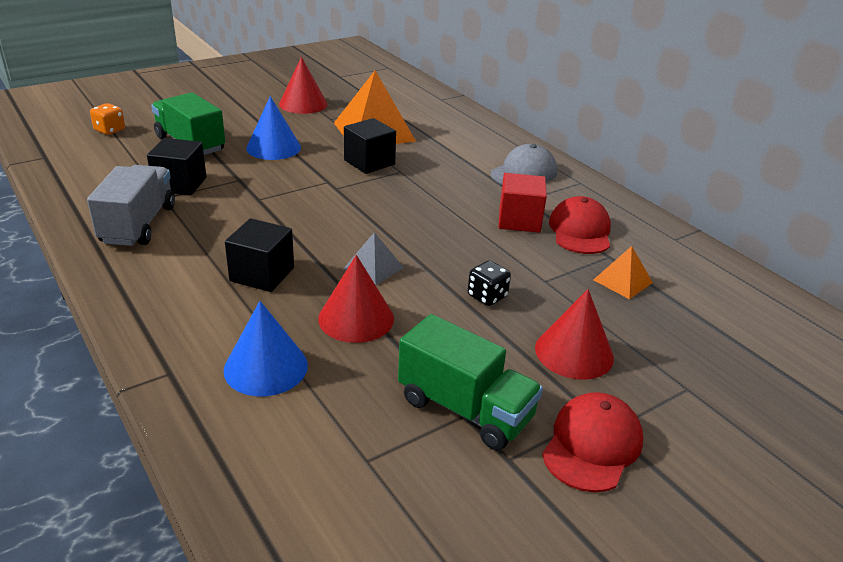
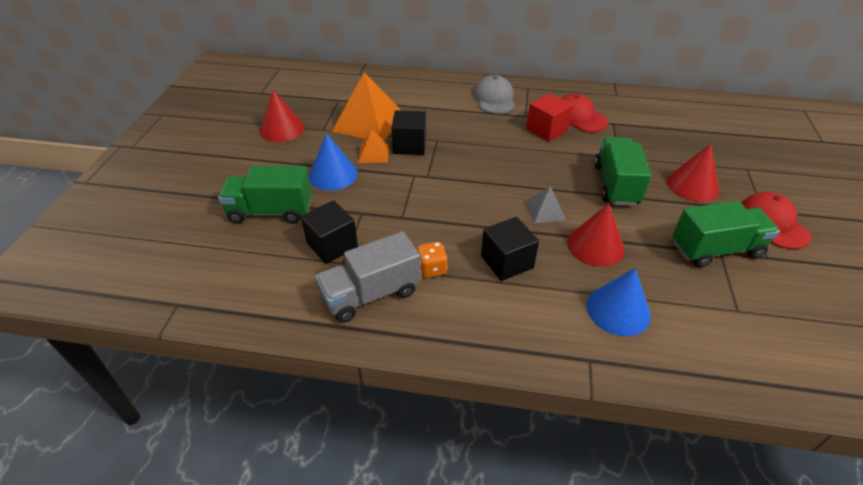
camera: 45 degrees left, 10 degrees up
grey truck [87,165,175,246] -> grey truck turned 75 degrees counterclockwise [316,231,421,322]
orange dice [90,103,125,135] -> orange dice moved to [417,242,447,278]
black dice [468,260,511,306] -> green truck [594,137,651,206]
orange pyramid [593,246,653,299] -> orange pyramid moved to [358,130,389,163]

